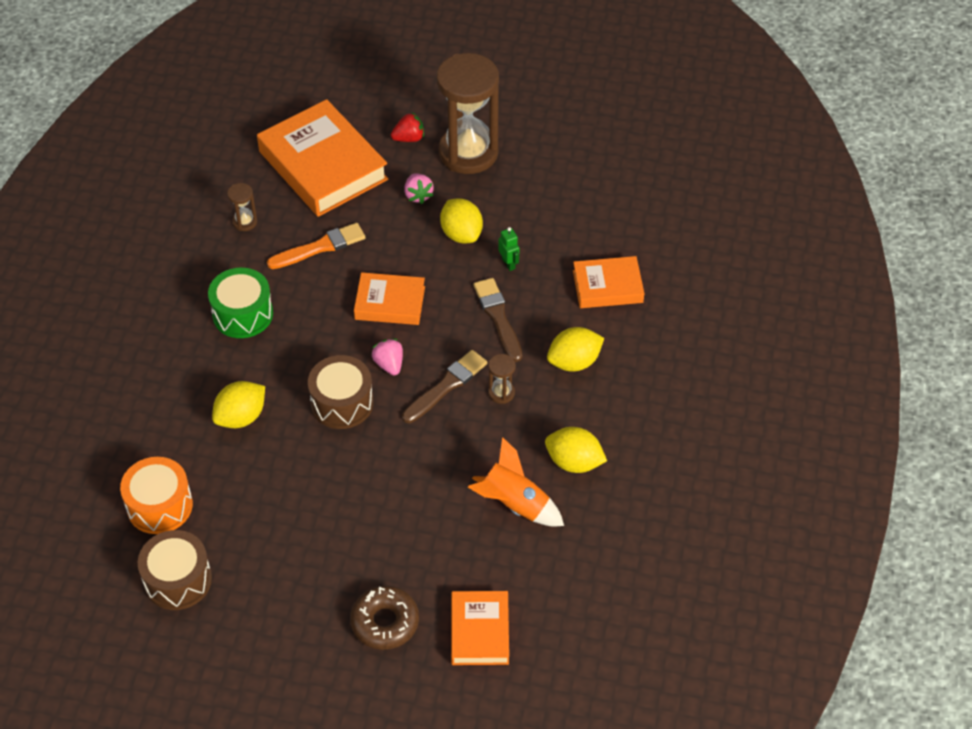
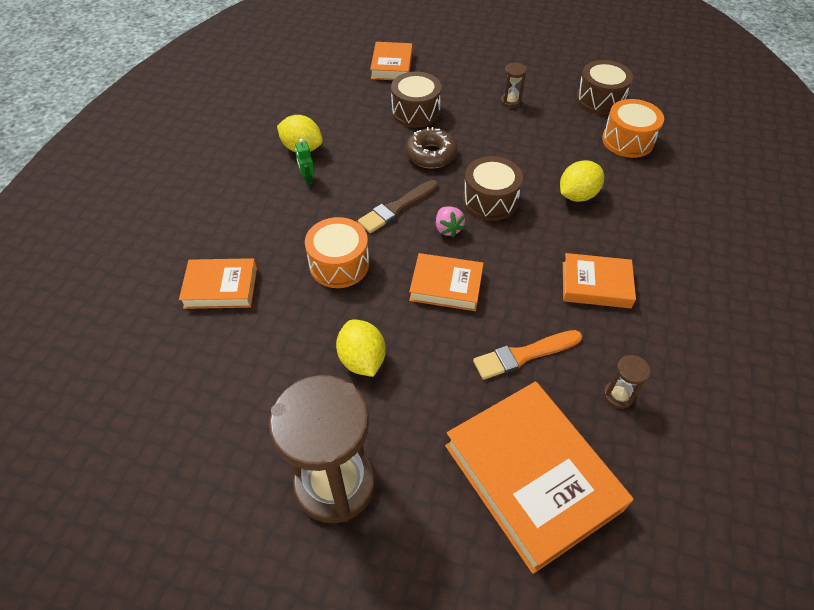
camera: 175 degrees left, 0 degrees up
green drum [208,268,273,338] -> orange book [563,253,636,308]
brown donut [350,586,419,650] -> brown donut moved to [405,127,458,169]
red strawberry [391,112,424,142] -> none
pink strawberry [404,173,434,204] -> none
orange rocket [468,437,564,526] -> none
brown brush [473,278,522,362] -> orange drum [305,217,369,288]
brown hourglass [488,354,516,404] -> brown hourglass moved to [501,62,527,108]
green robot [498,227,520,271] -> green robot moved to [295,139,315,185]
yellow lemon [547,327,604,372] -> none
none -> brown drum [391,72,441,128]

